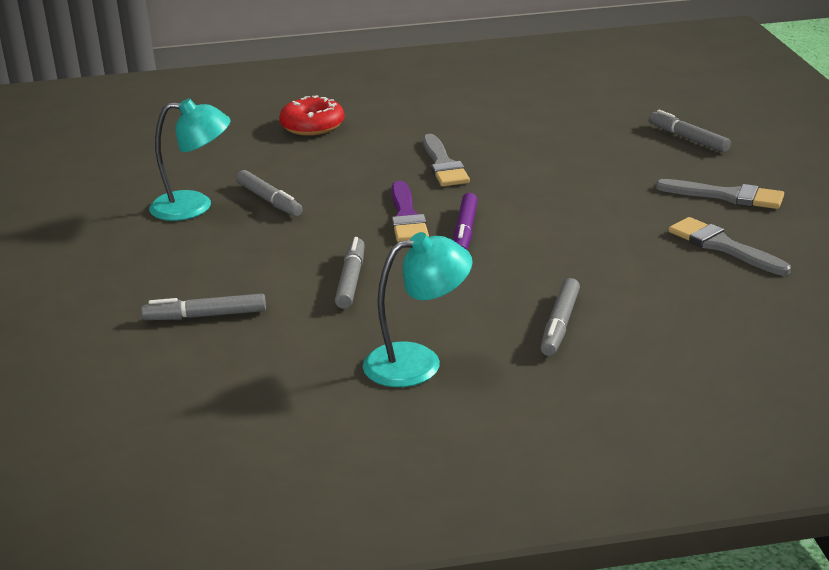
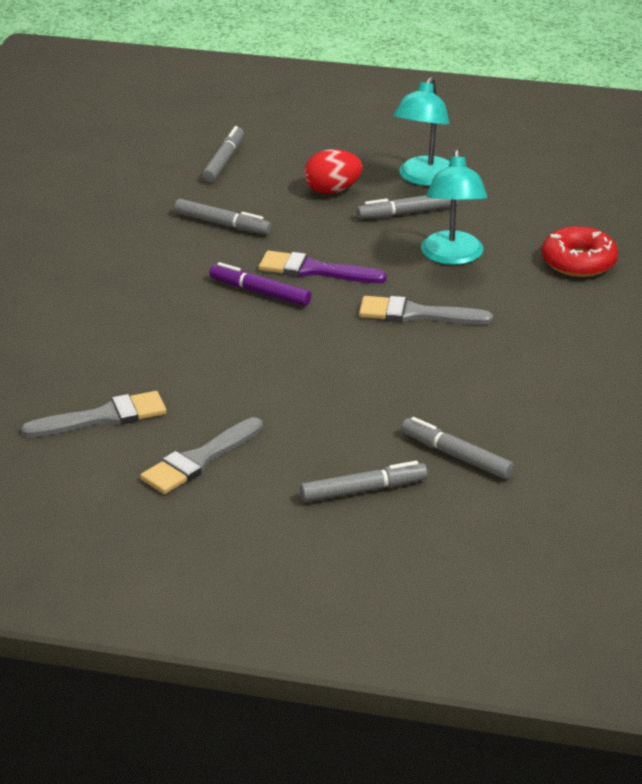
camera: 110 degrees right, 5 degrees up
turquoise lamp [363,232,473,387] -> turquoise lamp moved to [421,150,487,265]
grey marker [541,278,580,356] -> grey marker moved to [401,417,514,479]
none -> red egg [304,149,362,194]

